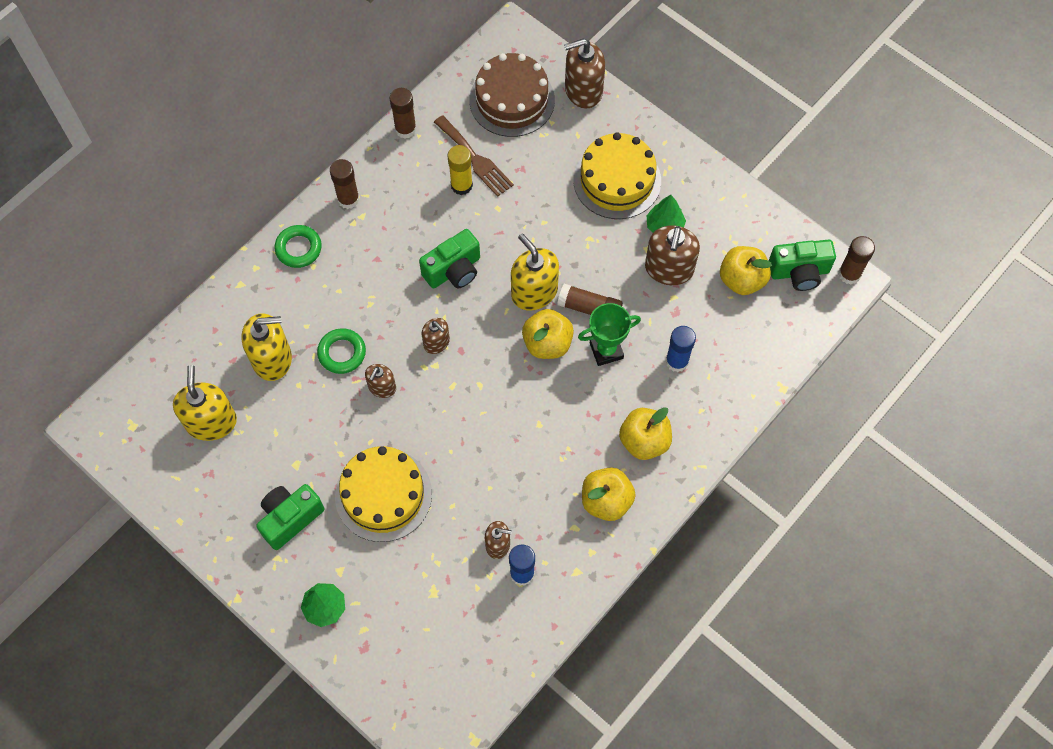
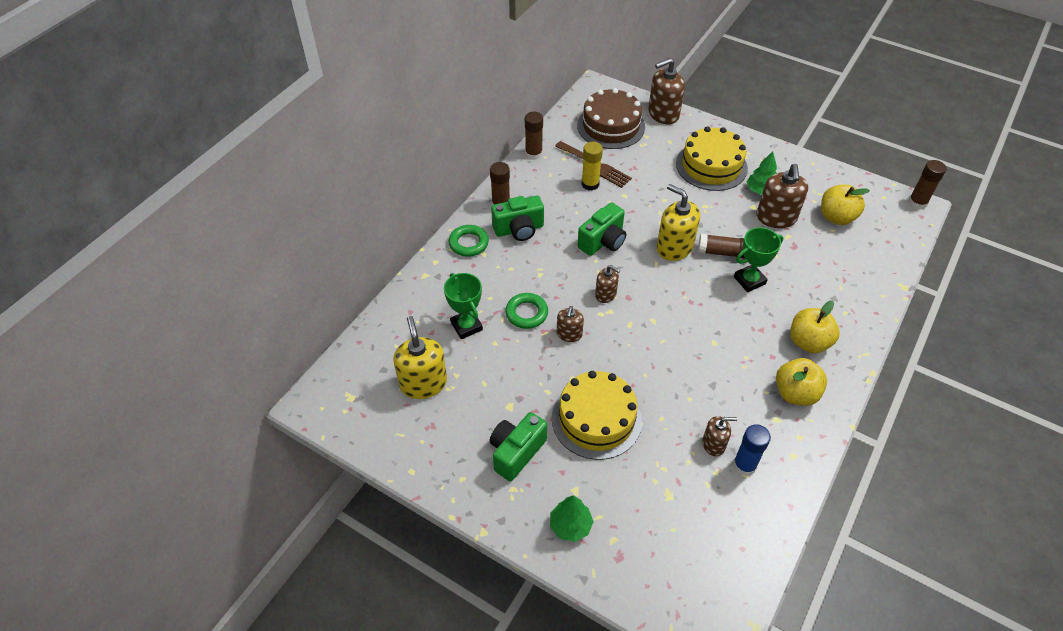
camera: 10 degrees left, 15 degrees down
yellow soap dispenser [242,313,292,381] -> green trophy [444,273,483,339]
yellow apple [522,309,574,359] -> none
blue glue stick [665,326,696,372] -> none
green camera [769,240,836,291] -> green camera moved to [491,196,544,241]

